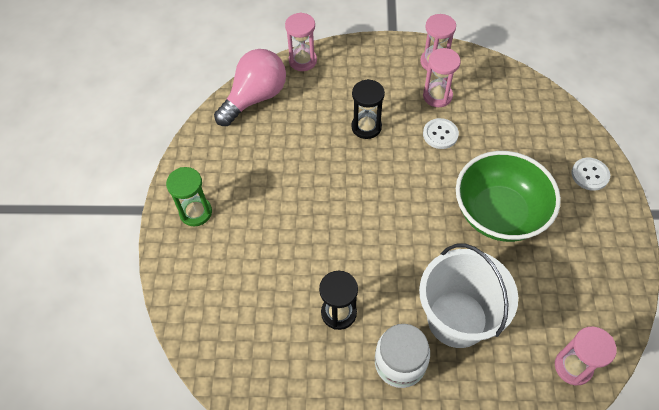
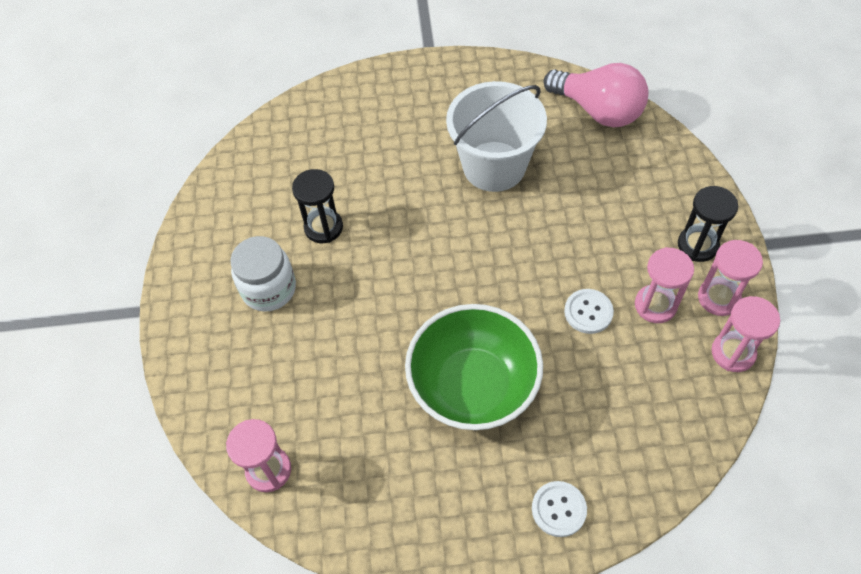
camera: 85 degrees right, 0 degrees up
green hourglass [166,167,212,227] -> none
pink hourglass [285,12,317,71] -> pink hourglass moved to [711,296,780,372]
black hourglass [351,79,385,139] -> black hourglass moved to [678,186,738,262]
white bucket [419,244,518,348] -> white bucket moved to [446,81,547,192]

